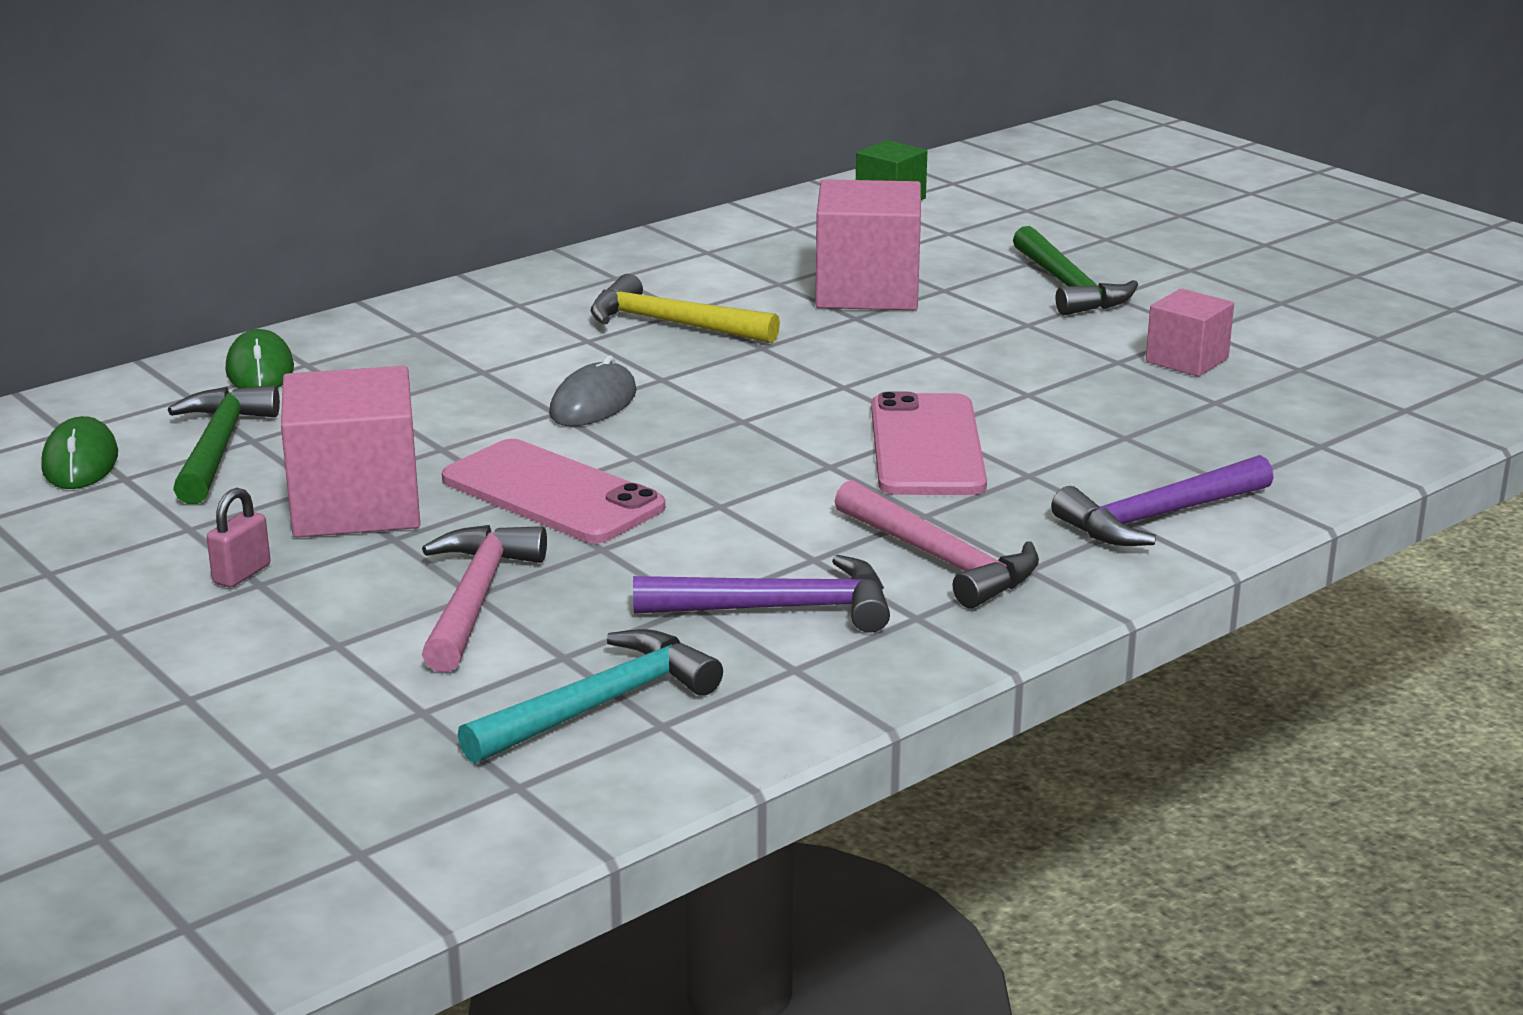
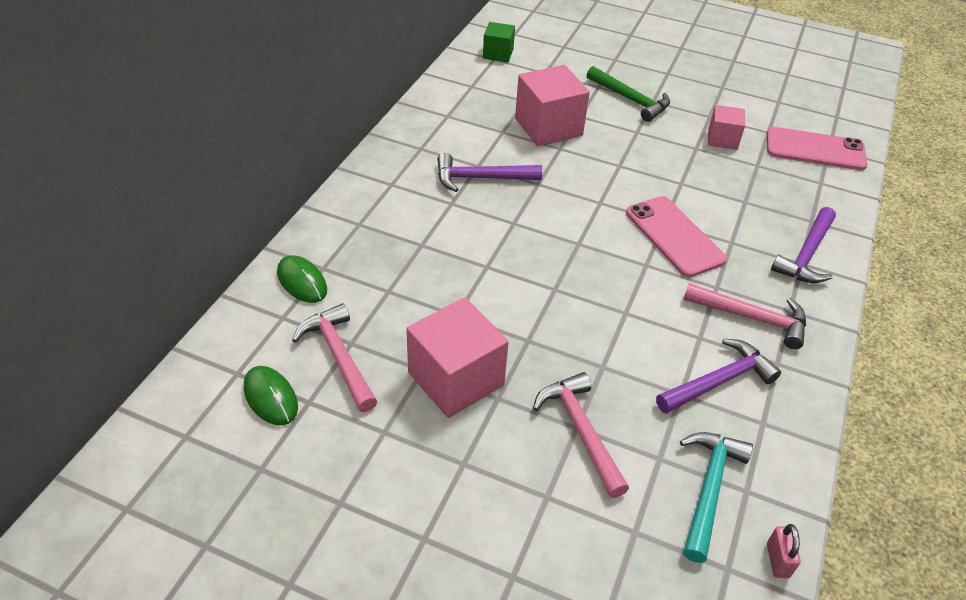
camera: 30 degrees left, 20 degrees up
green hammer [168,385,280,504] -> pink hammer [292,303,377,412]
pink padlock [207,488,270,587] -> pink padlock moved to [767,524,801,578]
pink phone [442,439,665,543] -> pink phone moved to [767,127,868,170]
grey mouse [549,355,637,426] -> none
yellow hammer [590,274,780,343] -> purple hammer [437,153,542,192]

